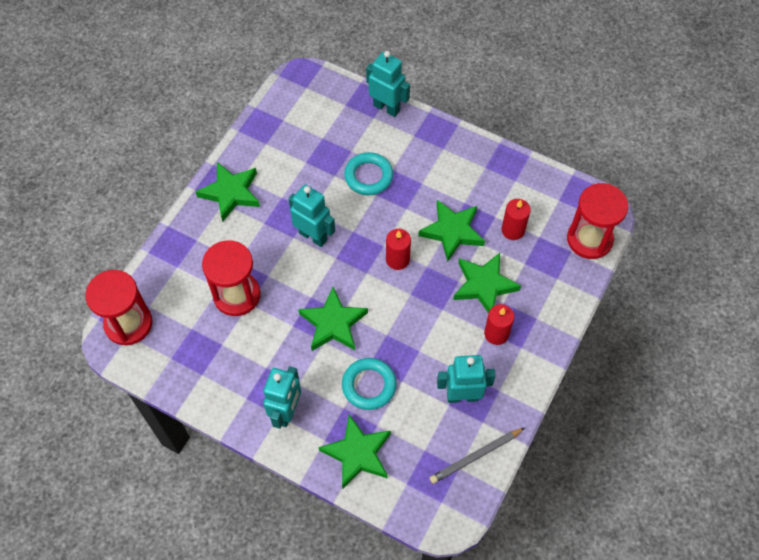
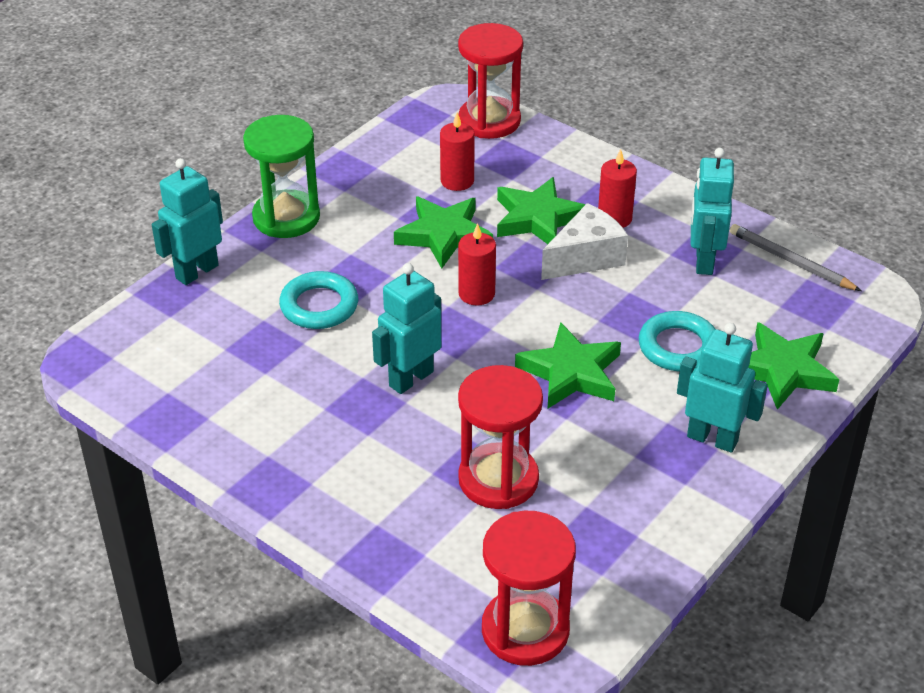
camera: 80 degrees left, 20 degrees down
green star [195,162,260,222] -> none
grey pencil [429,428,525,484] -> grey pencil turned 150 degrees clockwise [730,224,861,291]
none -> green hourglass [243,115,320,238]
none -> white cheese [541,203,628,280]

